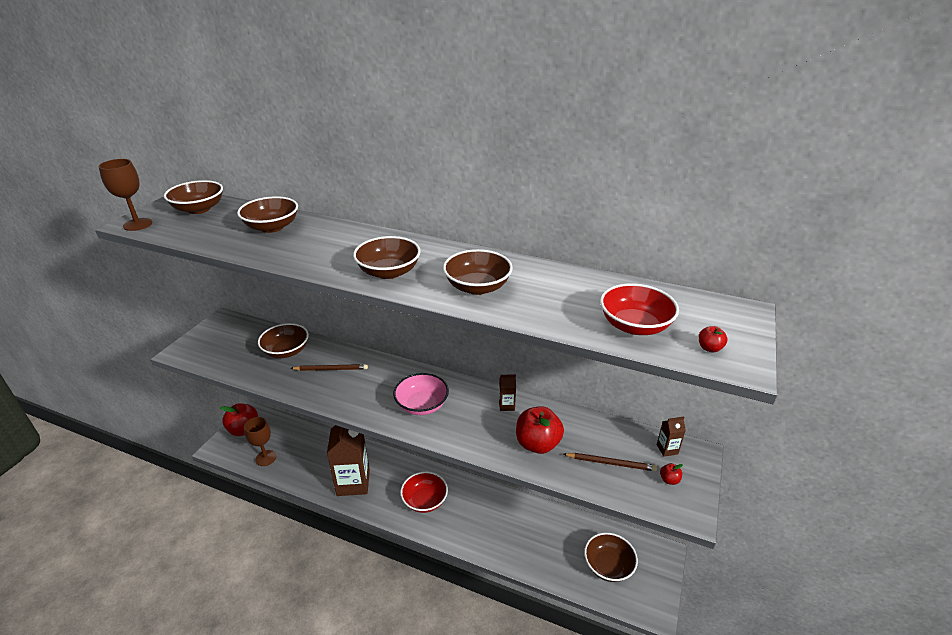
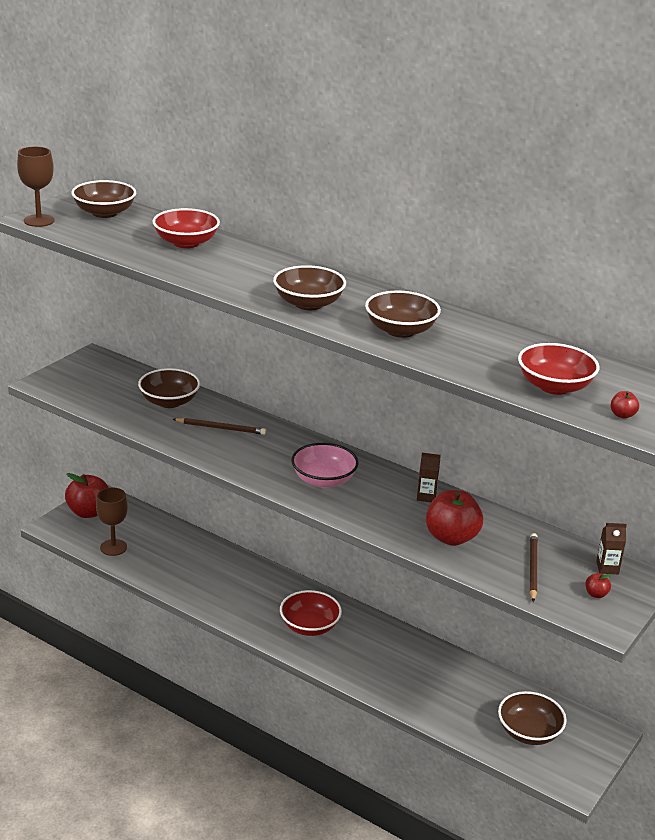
camera: 10 degrees right, 5 degrees down
brown bowl [237,196,298,233] -> red bowl [153,208,220,248]
brown carton [327,425,370,496] -> none
brown pencil [563,453,657,471] -> brown pencil turned 105 degrees counterclockwise [530,533,538,602]

